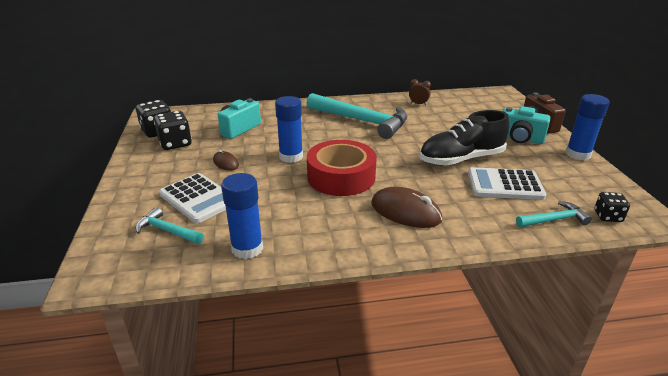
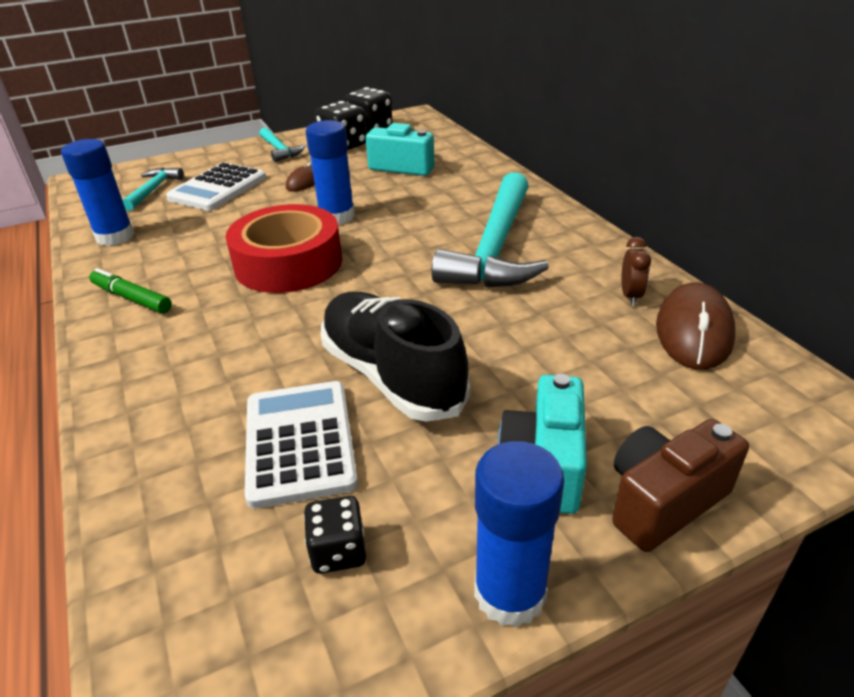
camera: 75 degrees right, 5 degrees up
brown mouse [371,187,442,228] -> brown mouse moved to [656,282,736,370]
turquoise hammer [516,201,592,227] -> turquoise hammer moved to [260,128,305,162]
black dice [594,192,630,222] -> black dice moved to [304,496,366,574]
none -> green marker [89,268,172,313]

